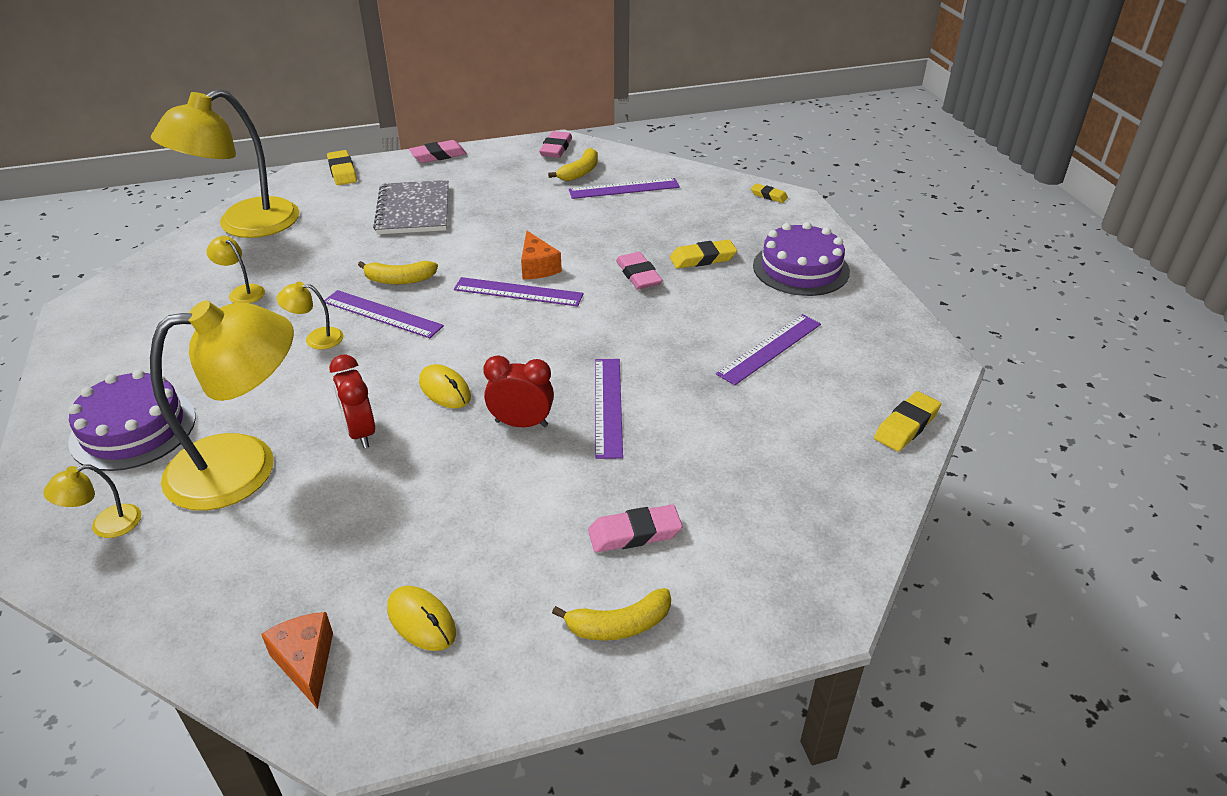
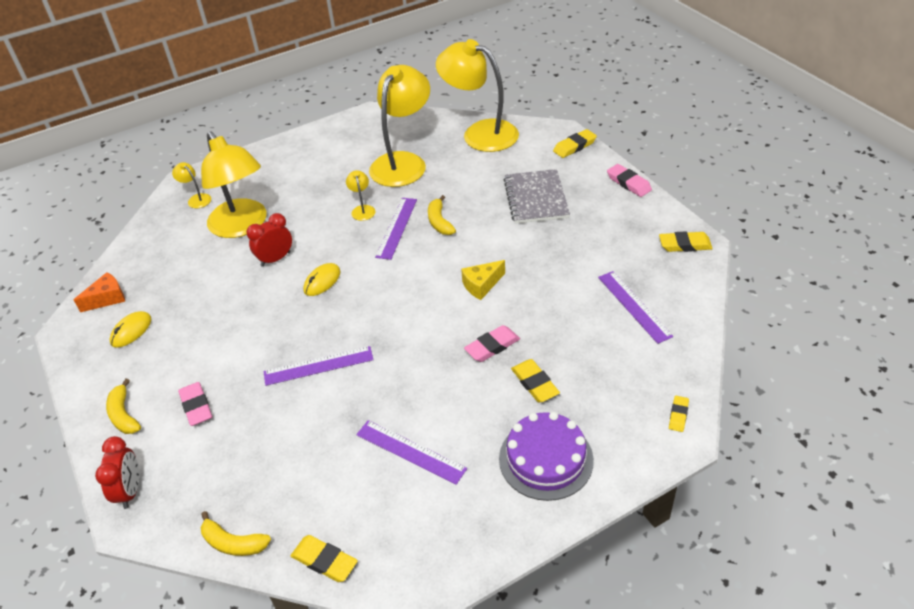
camera: 80 degrees right, 5 degrees up
purple cake [68,370,196,471] -> none
yellow lamp [206,236,265,303] -> yellow lamp [369,65,430,187], size x2.48
grey notebook [373,180,448,234] -> grey notebook turned 75 degrees counterclockwise [504,169,570,224]
purple ruler [454,277,583,306] -> none
red clock [483,355,554,427] -> red clock moved to [95,436,139,509]
orange cheese [521,231,562,279] -> yellow cheese [461,260,505,300]
pink eraser [539,131,572,158] -> yellow eraser [659,231,713,252]
yellow banana [548,148,598,181] -> yellow banana moved to [201,511,271,556]

